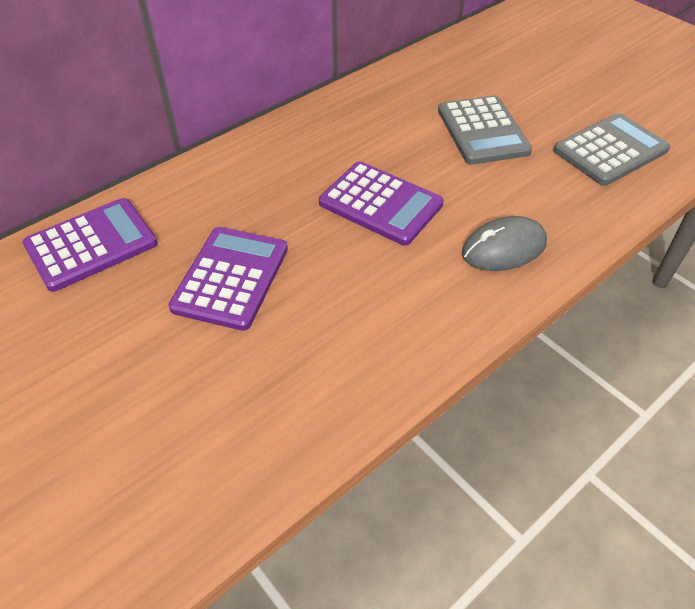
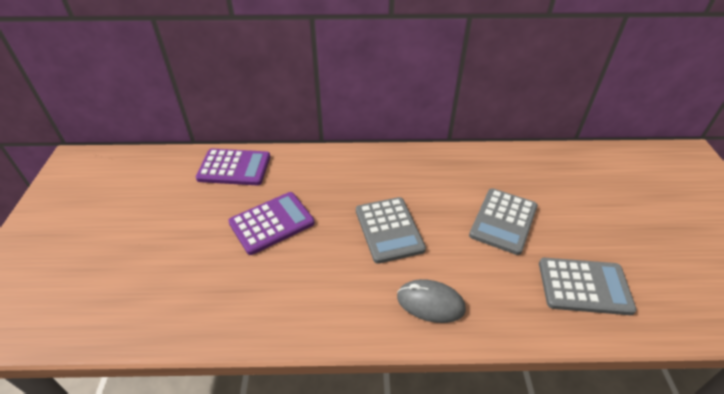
camera: 40 degrees right, 5 degrees down
purple calculator [319,161,444,246] -> grey calculator [356,197,426,264]

